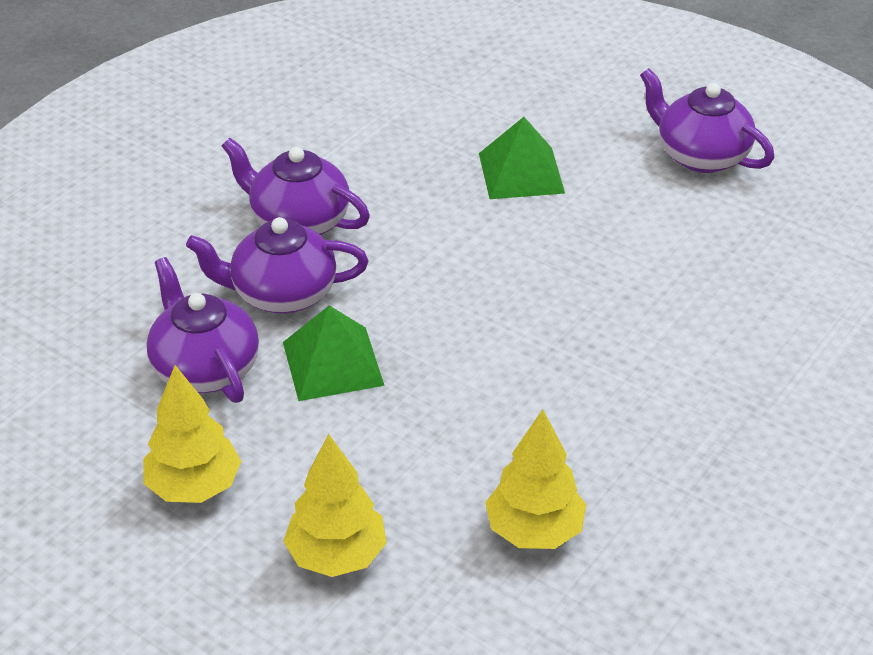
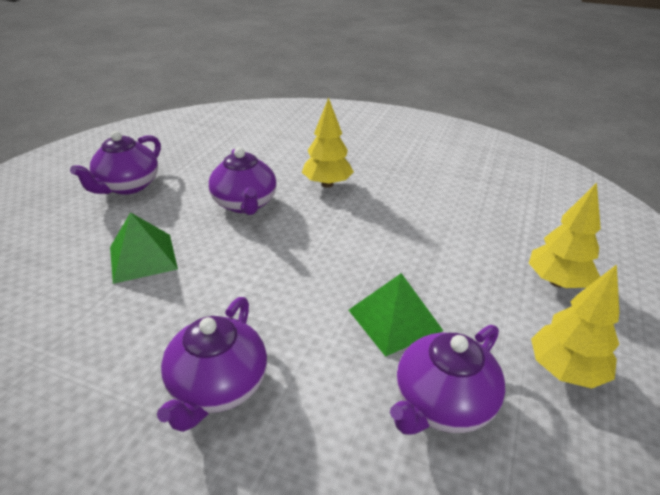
camera: 105 degrees left, 5 degrees down
purple teapot [186,217,368,314] -> purple teapot moved to [209,147,277,215]
yellow tree [485,409,586,549] -> yellow tree moved to [302,97,354,188]

